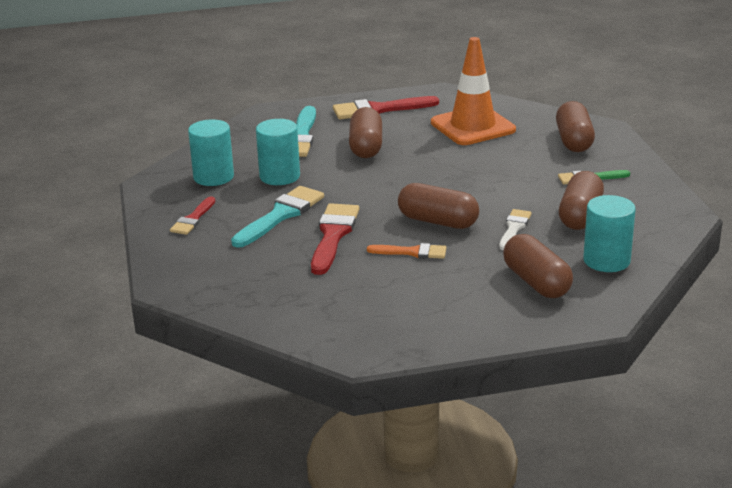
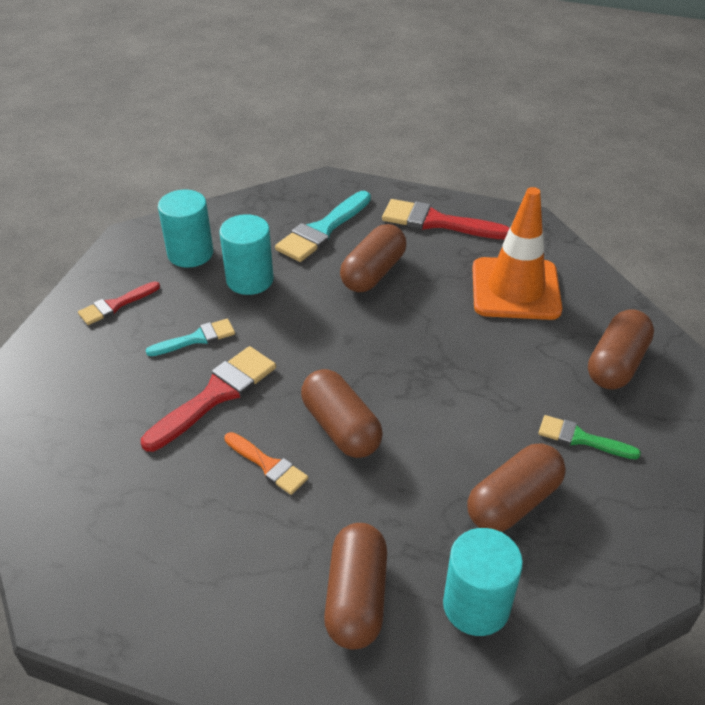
camera: 30 degrees right, 15 degrees up
turquoise brush [231,186,324,248] -> turquoise brush [146,319,235,356], size x0.60
white brush [499,209,532,250] -> none

